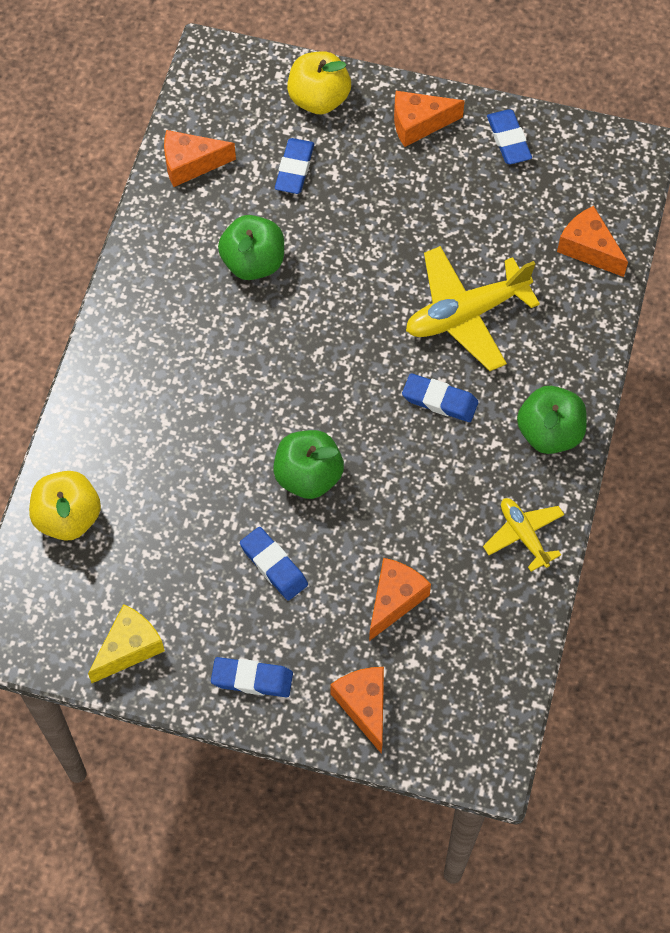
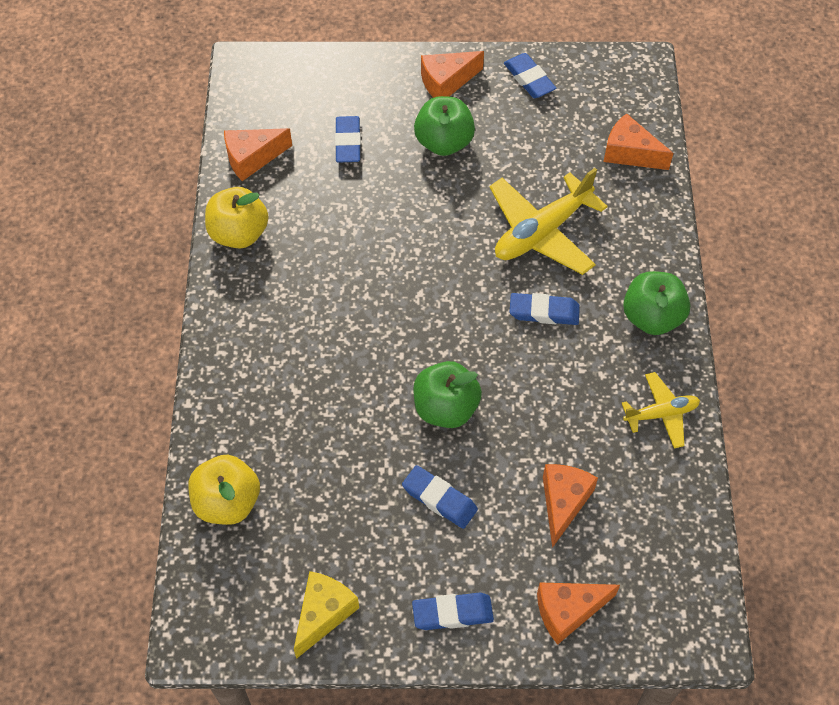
camera: 15 degrees left, 5 degrees down
green apple [218,215,284,280] -> green apple moved to [414,96,475,156]
yellow apple [287,51,351,114] -> yellow apple moved to [205,187,269,249]
orange cheese [330,667,384,754] -> orange cheese turned 75 degrees counterclockwise [537,582,620,645]
yellow plane [483,498,564,572] -> yellow plane turned 120 degrees clockwise [622,372,700,449]

